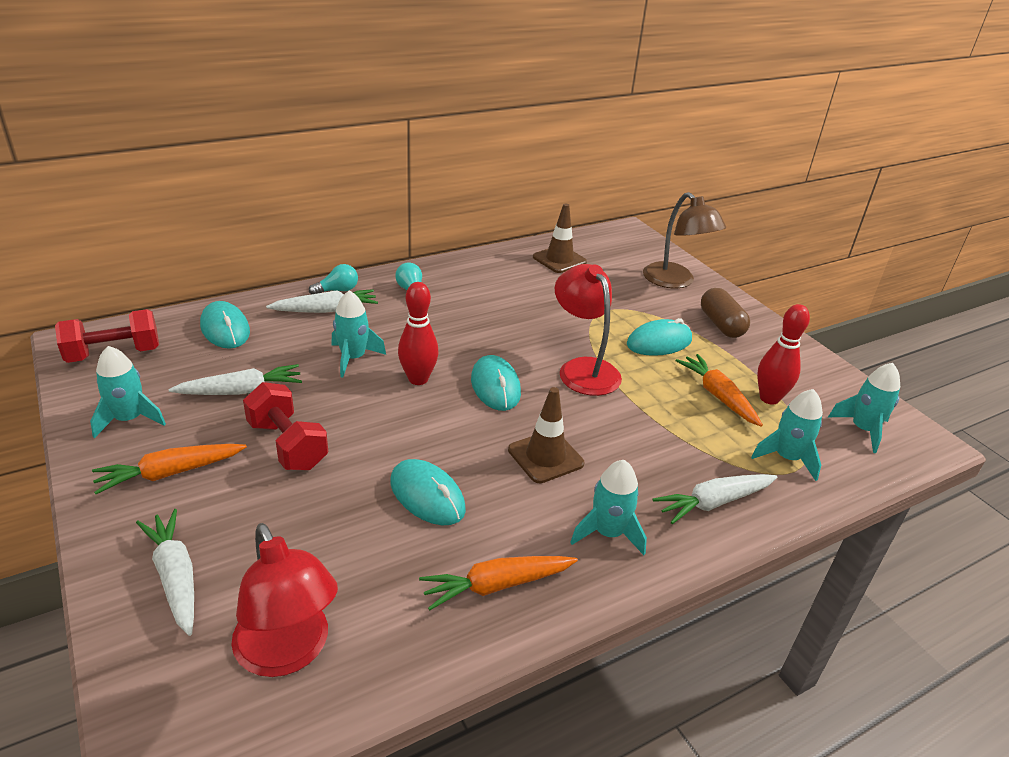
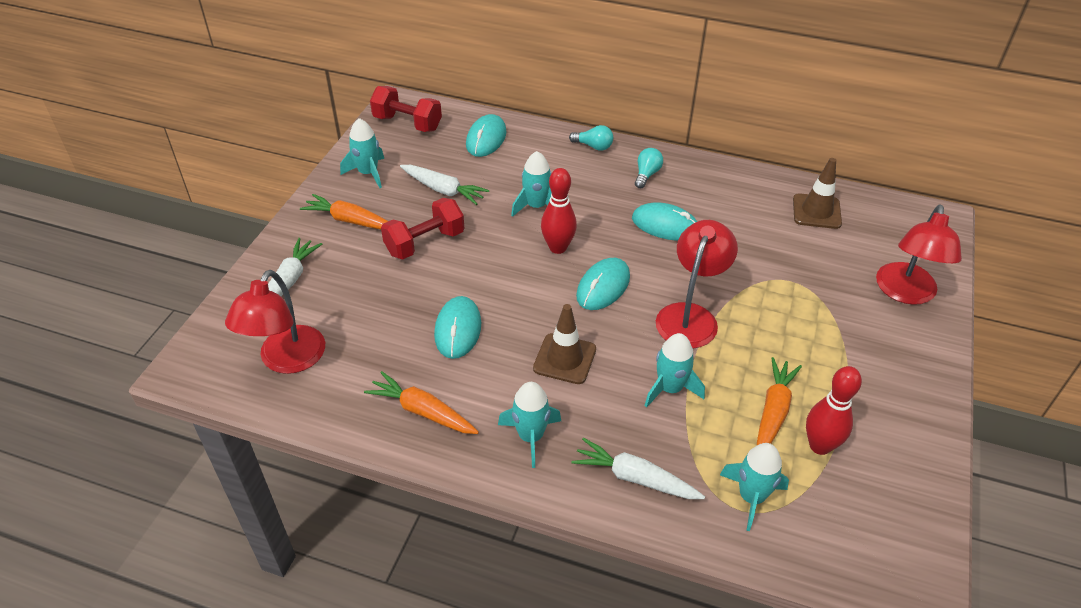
camera: 50 degrees right, 10 degrees up
red dumbbell [243,382,328,470] -> red dumbbell turned 45 degrees clockwise [381,198,464,259]
white carrot [266,289,378,313] -> none
turquoise mouse [627,318,692,356] -> turquoise mouse moved to [632,202,697,241]
brown lamp [643,192,726,288] -> red lamp [876,205,962,305]
brown capsule [701,288,750,338] -> none
turquoise rocket [828,363,900,453] -> turquoise rocket moved to [645,333,705,408]

